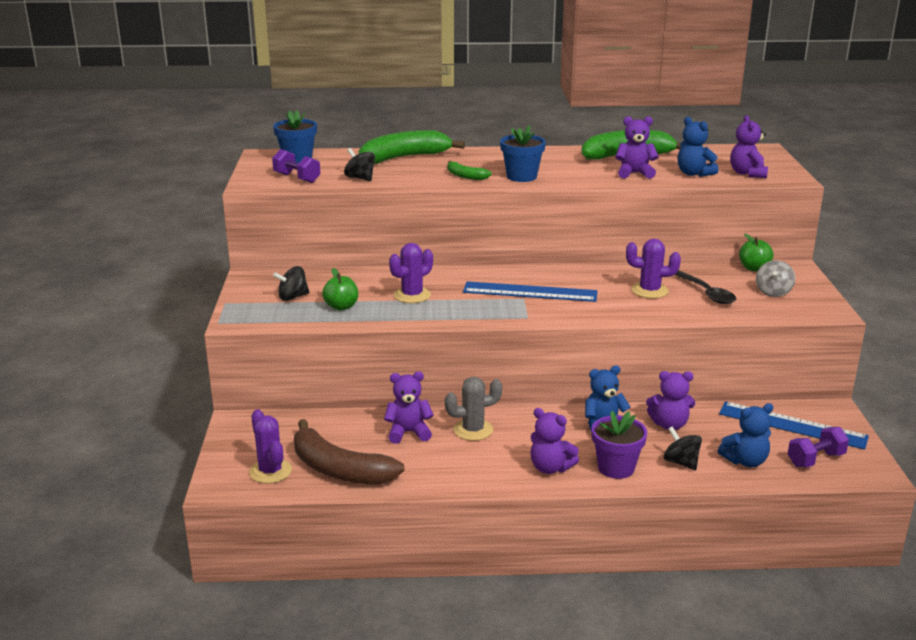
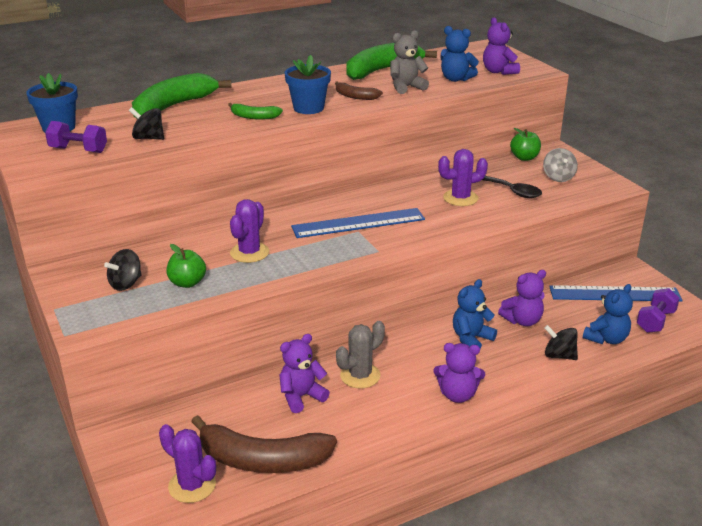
camera: 25 degrees left, 5 degrees up
purple flower pot [591,411,647,479] -> none
purple teddy bear [615,116,659,179] -> grey teddy bear [390,30,429,94]
none -> brown banana [335,81,383,100]

